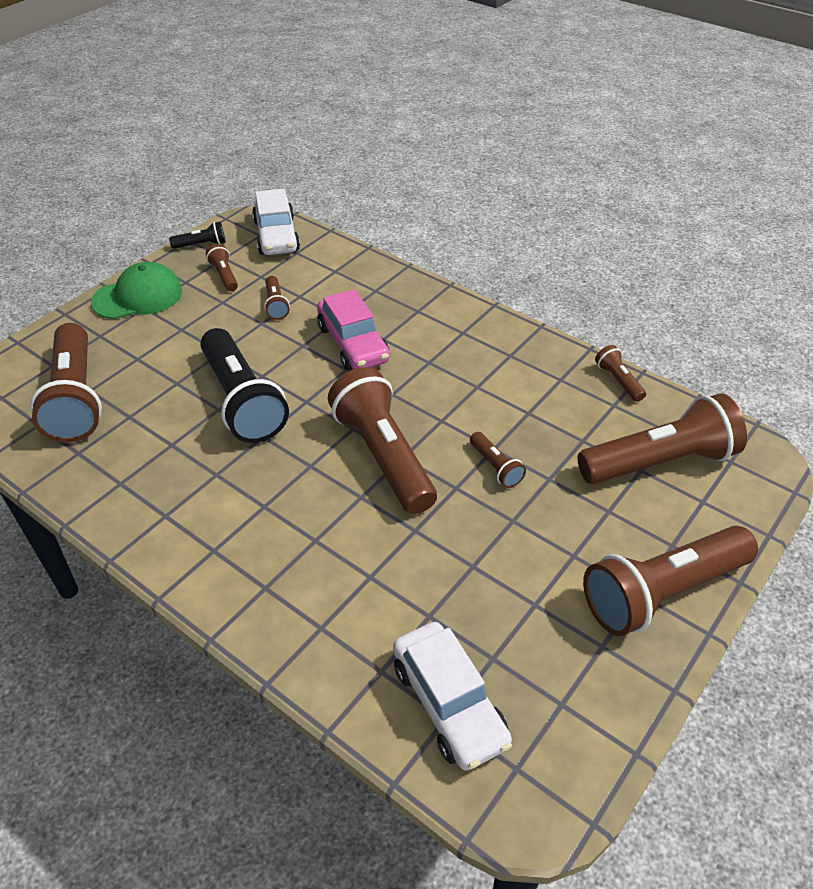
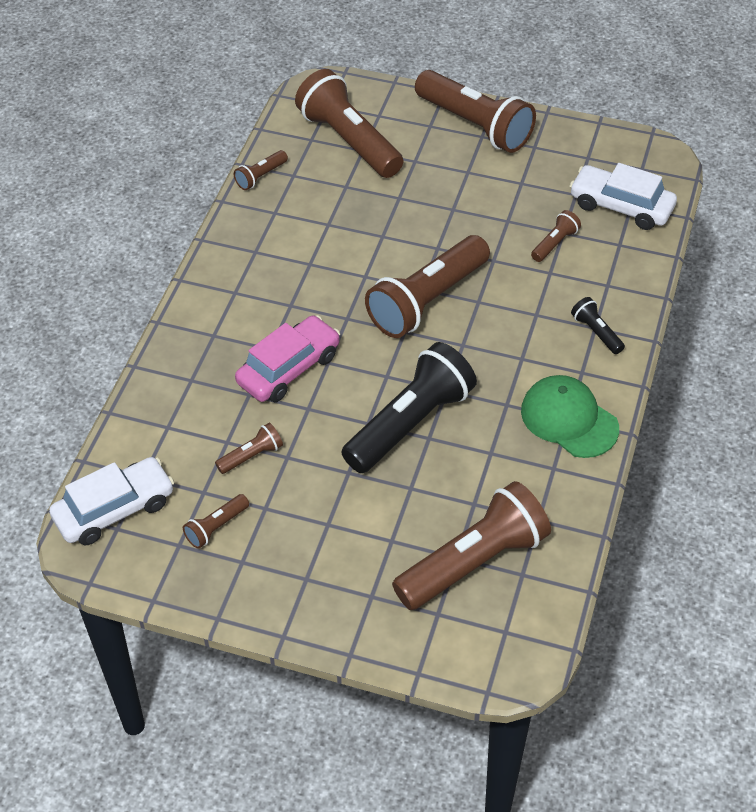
camera: 110 degrees left, 5 degrees up
green cap [91,262,182,319] -> green cap moved to [521,375,619,458]
black flashlight [169,222,226,249] -> black flashlight moved to [571,297,625,354]
white car [393,622,512,771] -> white car turned 105 degrees counterclockwise [570,163,677,230]
brown flashlight [470,432,526,488] -> brown flashlight moved to [531,210,581,262]

